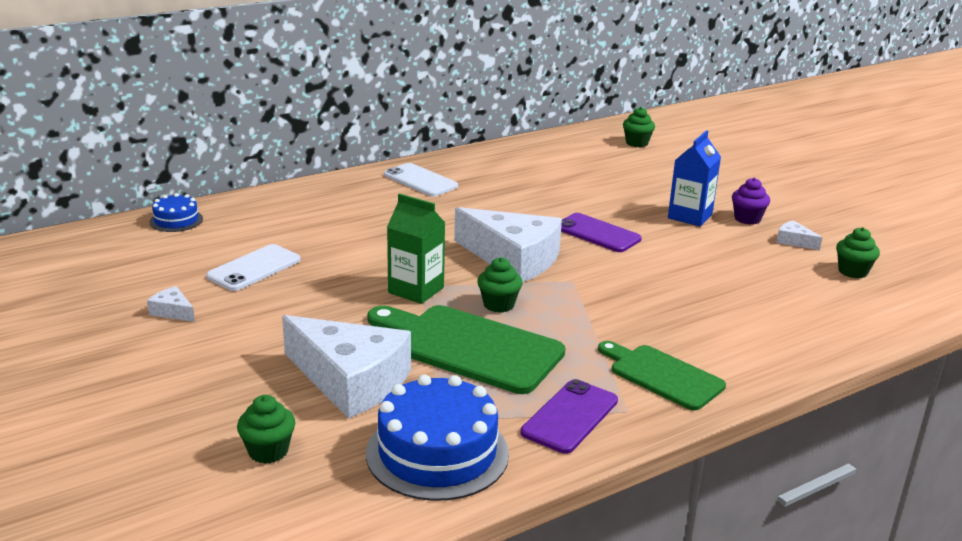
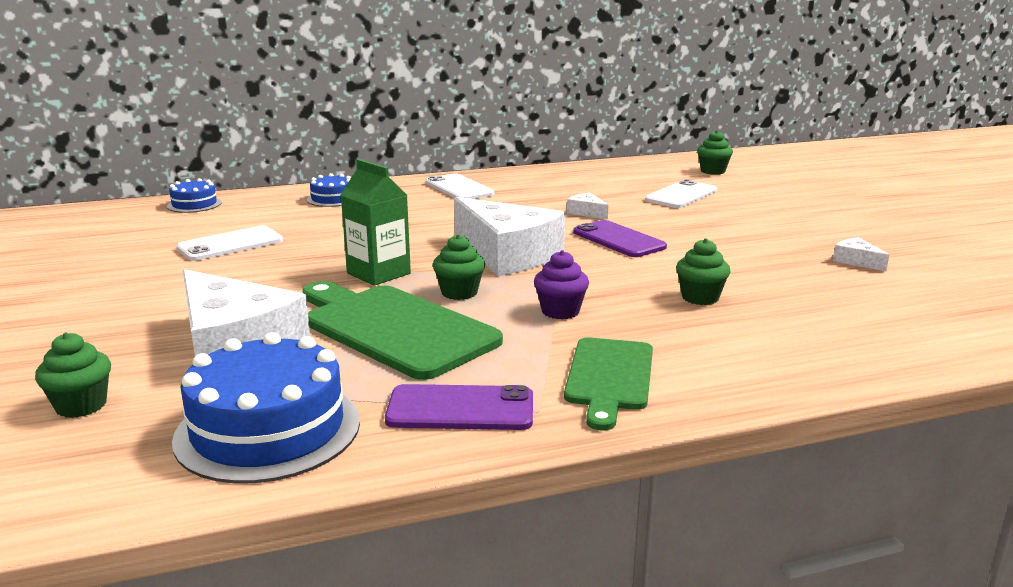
camera: 15 degrees right, 5 degrees down
white cheese [147,286,195,322] -> white cheese moved to [567,193,608,219]
purple phone [521,379,618,454] -> purple phone turned 45 degrees clockwise [385,384,533,430]
green cutting board [598,341,726,411] -> green cutting board turned 135 degrees counterclockwise [564,337,653,430]
blue carton [668,130,721,227] -> none
purple cupcake [732,178,770,225] -> purple cupcake moved to [534,250,589,319]
green cupcake [836,227,880,279] -> green cupcake moved to [676,238,731,305]
none -> blue cake [307,173,351,207]
none -> white phone [645,179,717,208]

